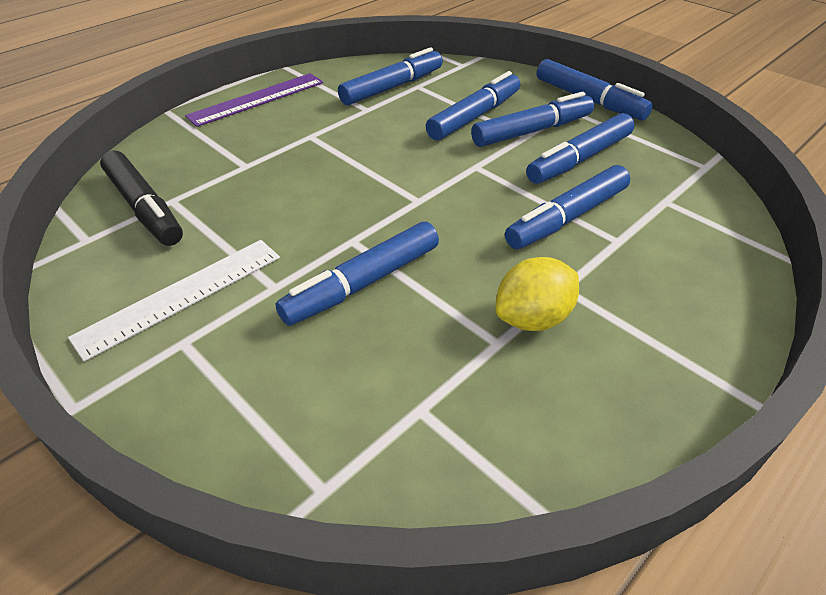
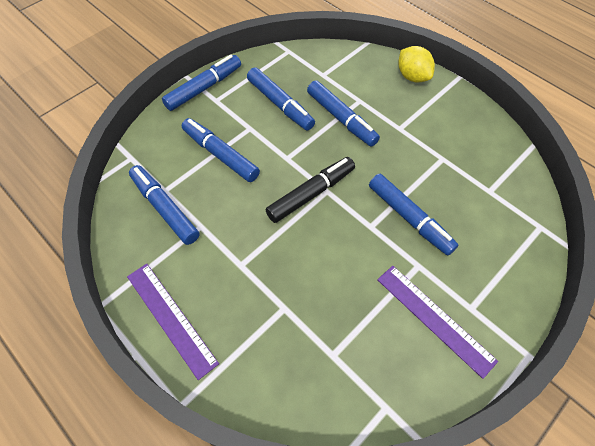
camera: 90 degrees left, 15 degrees up
white ruler [68,240,280,362] -> purple ruler [377,266,498,379]
black marker [100,150,183,246] -> black marker moved to [266,157,355,223]
blue marker [471,92,594,147] -> none
yellow lemon [495,257,579,331] -> yellow lemon moved to [398,46,435,82]

